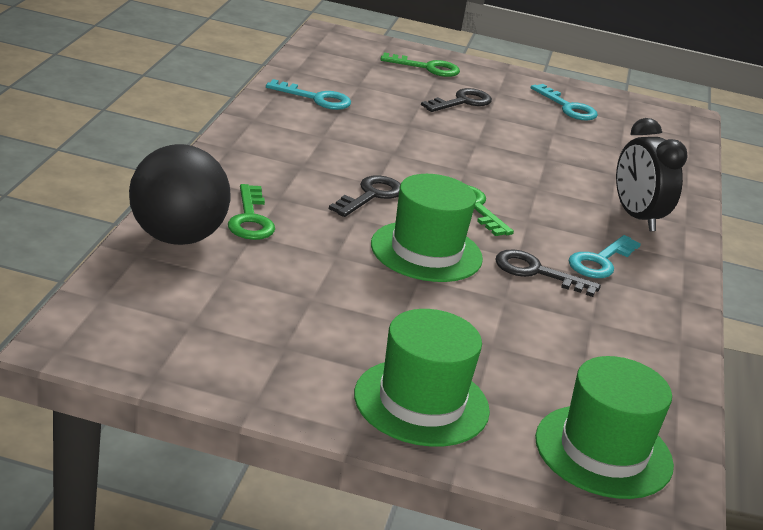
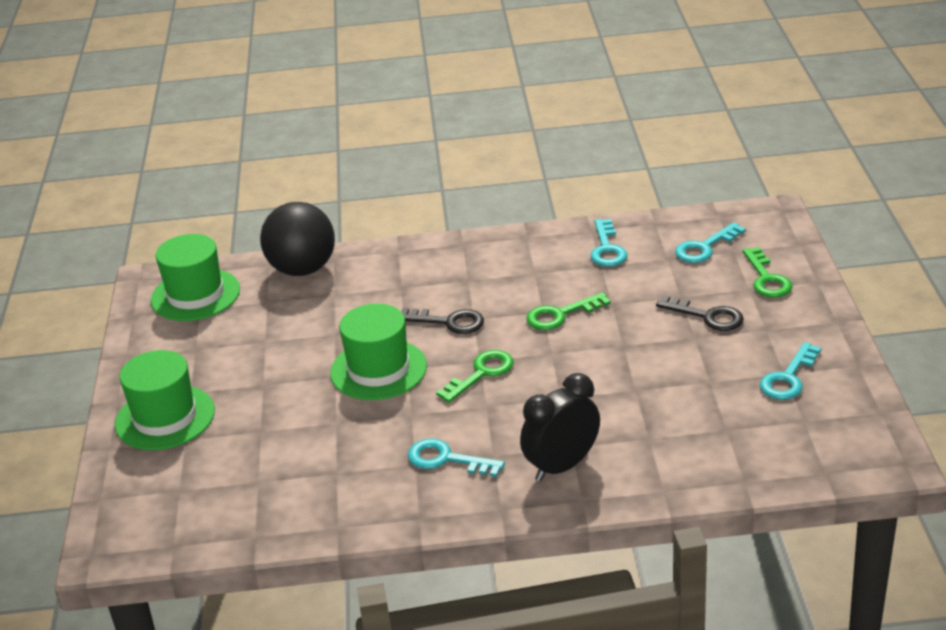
camera: 80 degrees right, 5 degrees up
green key [228,184,275,240] -> green key moved to [527,292,611,330]
black key [495,249,601,297] -> none
green hat [535,356,674,499] -> green hat moved to [151,234,240,321]
none -> turquoise key [675,222,746,263]

